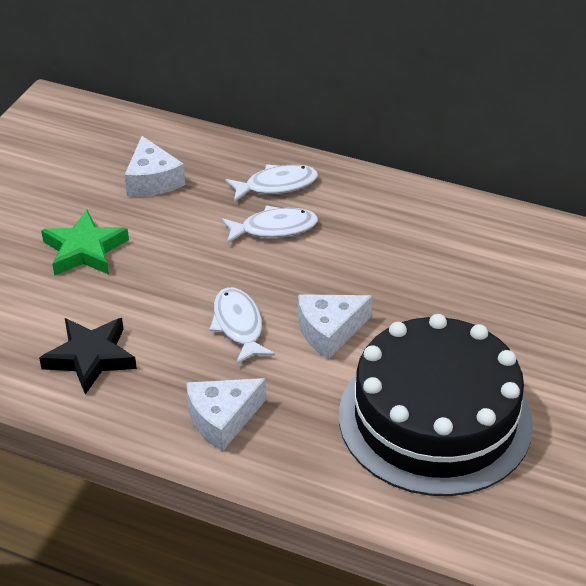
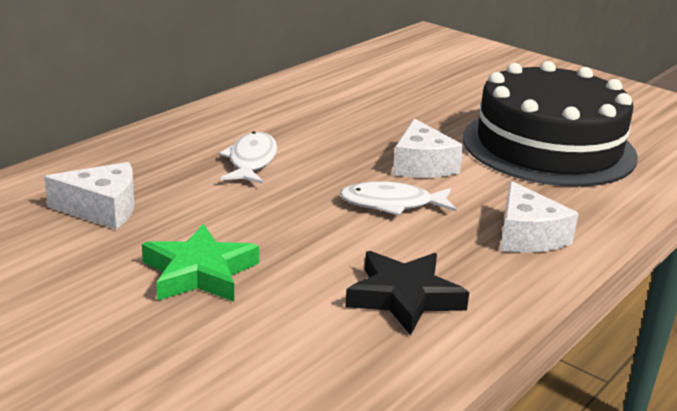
camera: 75 degrees left, 15 degrees down
white fish [225,164,318,202] -> none

